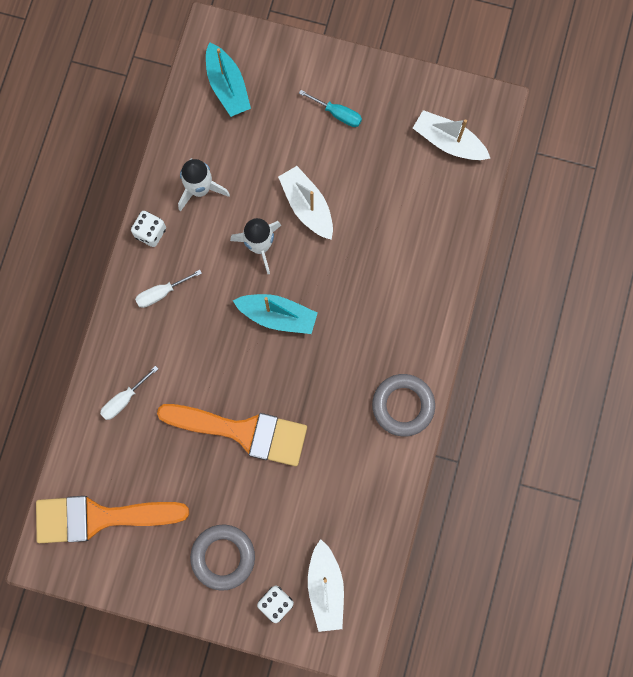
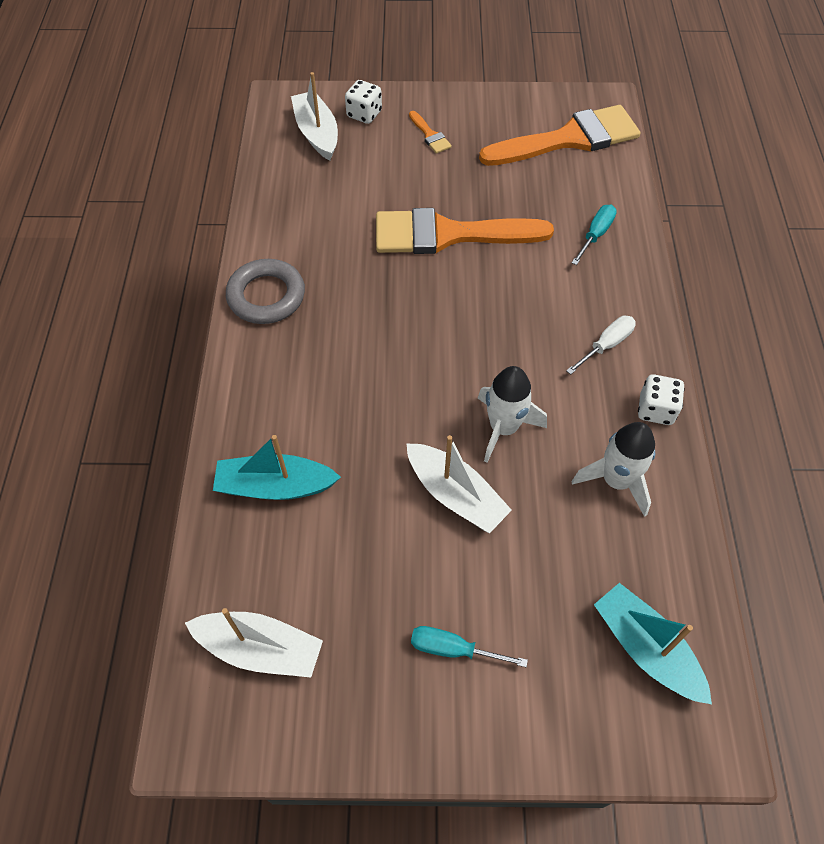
camera: 165 degrees right, 20 degrees down
white screwdriver [100,366,158,420] -> turquoise screwdriver [572,205,617,265]
grey ring [190,525,255,591] -> orange brush [409,111,452,154]
turquoise boat [233,294,317,334] -> turquoise boat moved to [213,435,341,500]

